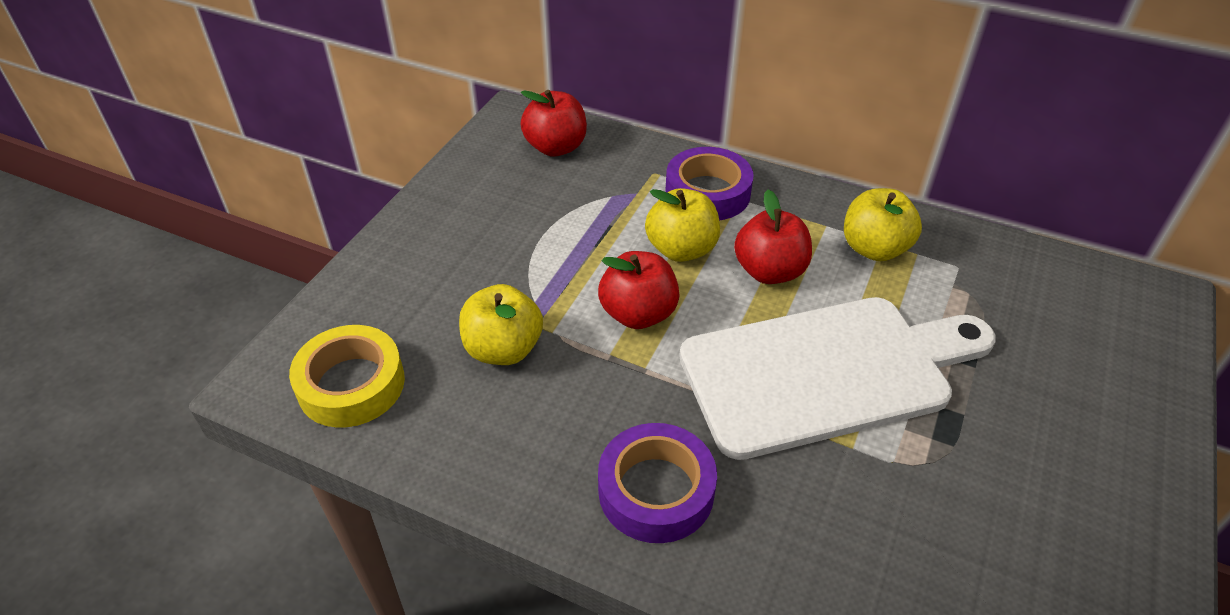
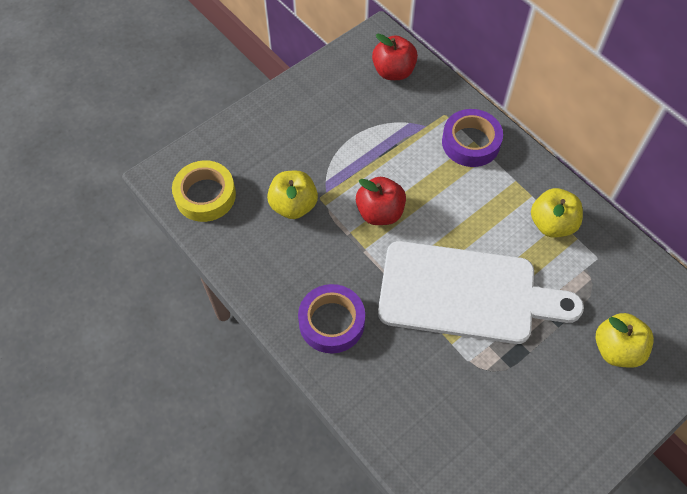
camera: 25 degrees right, 15 degrees up
yellow apple [645,188,720,262] -> yellow apple moved to [595,313,654,368]
red apple [734,190,812,284] -> none

